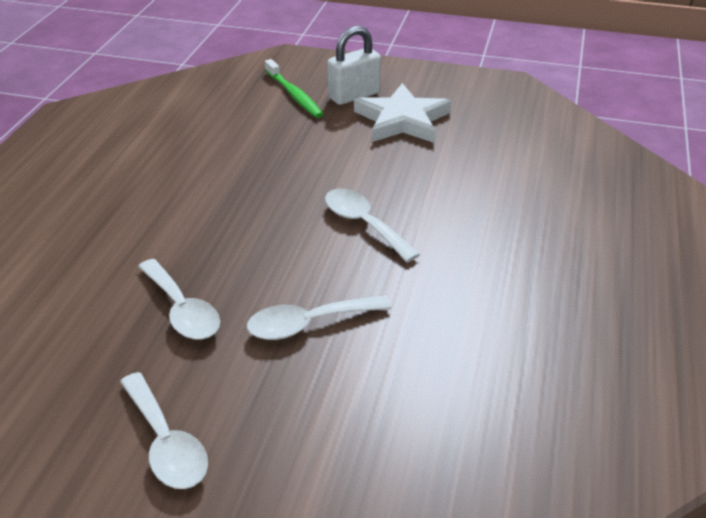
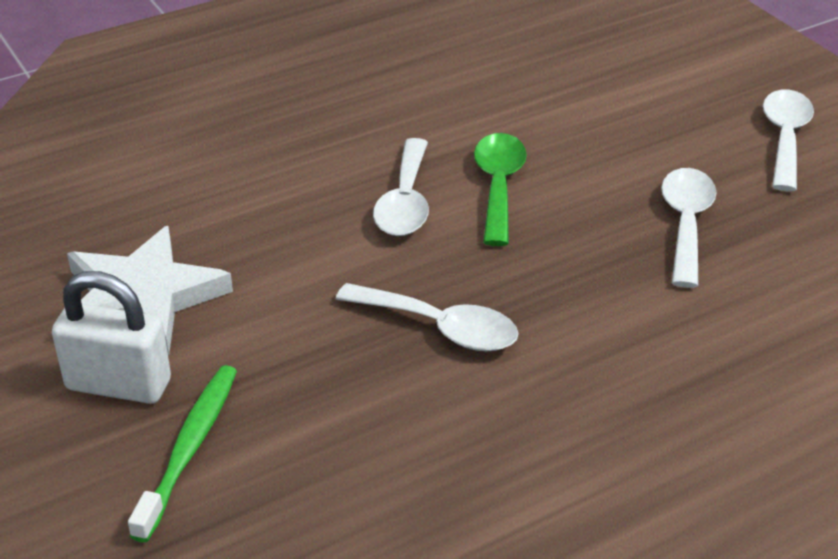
camera: 135 degrees left, 0 degrees up
white spoon [247,295,391,340] -> white spoon moved to [336,283,519,351]
none -> green spoon [474,133,527,246]

